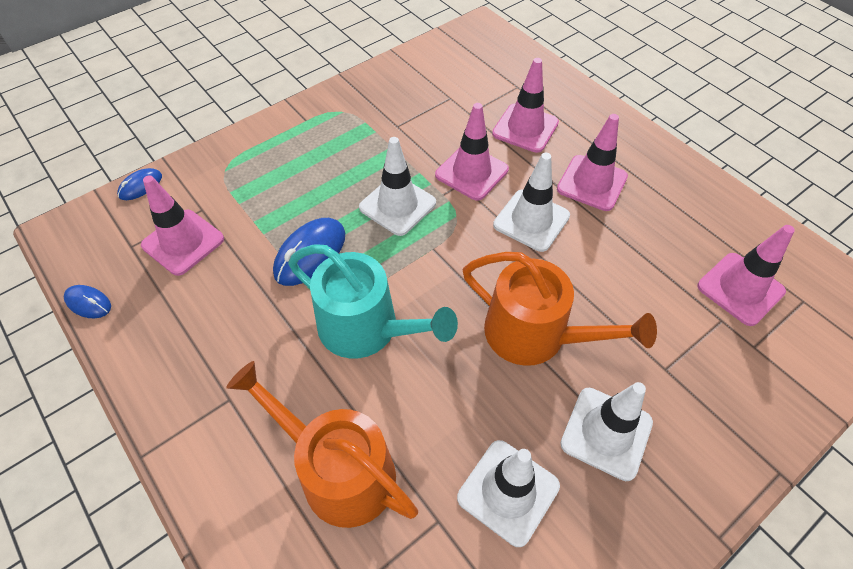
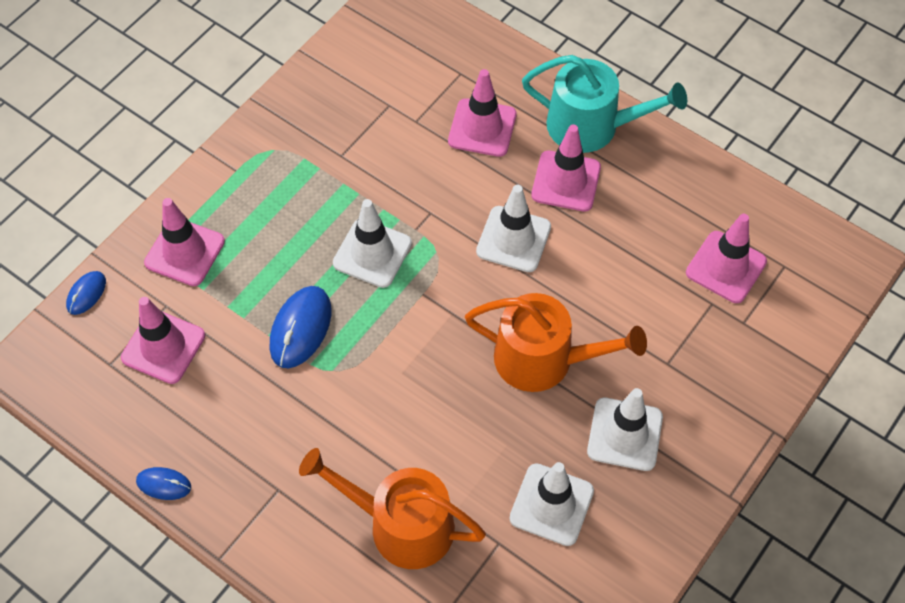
camera: 15 degrees left, 5 degrees up
blue mouse [64,285,111,318] -> blue mouse moved to [136,467,191,500]
turquoise watering can [288,244,458,359] -> turquoise watering can moved to [522,55,687,153]
pink traffic cone [435,103,509,201] -> pink traffic cone moved to [144,198,225,286]

